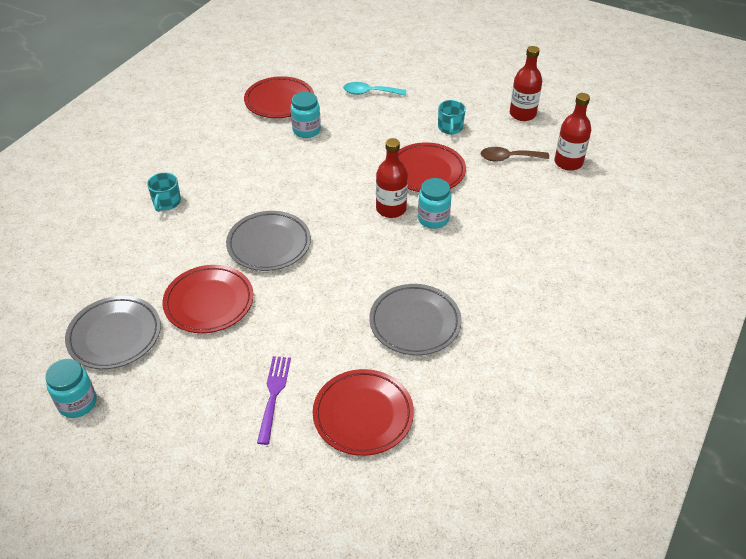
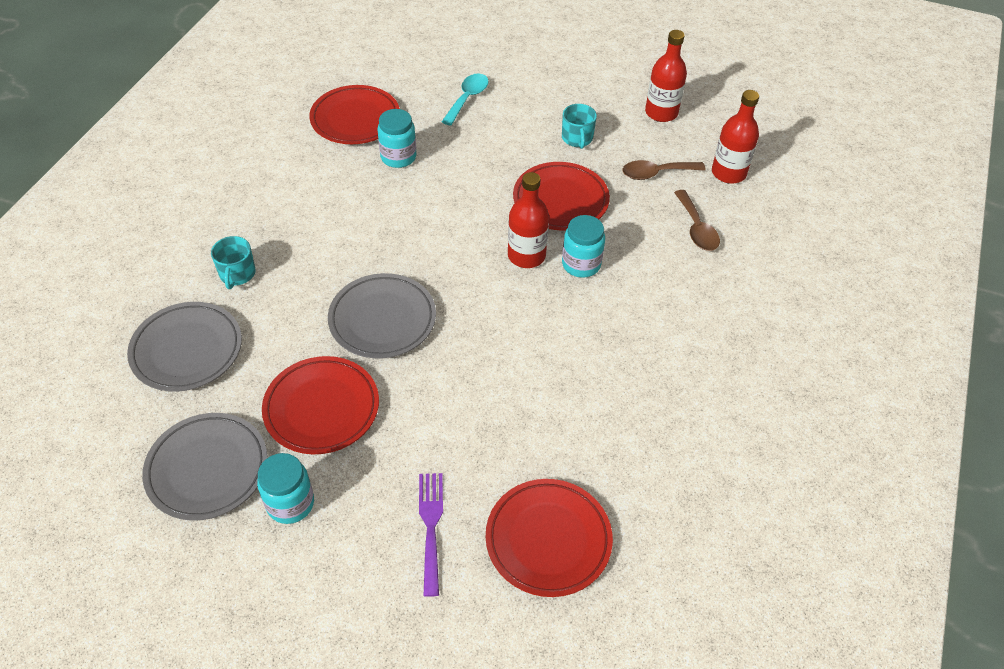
camera: 10 degrees left, 5 degrees up
turquoise jar [45,359,96,418] -> turquoise jar moved to [257,453,314,524]
turquoise spoon [343,82,406,96] -> turquoise spoon turned 120 degrees clockwise [442,73,489,126]
grey plate [369,284,462,355] -> grey plate moved to [127,302,242,392]
none -> brown spoon [674,190,720,251]

